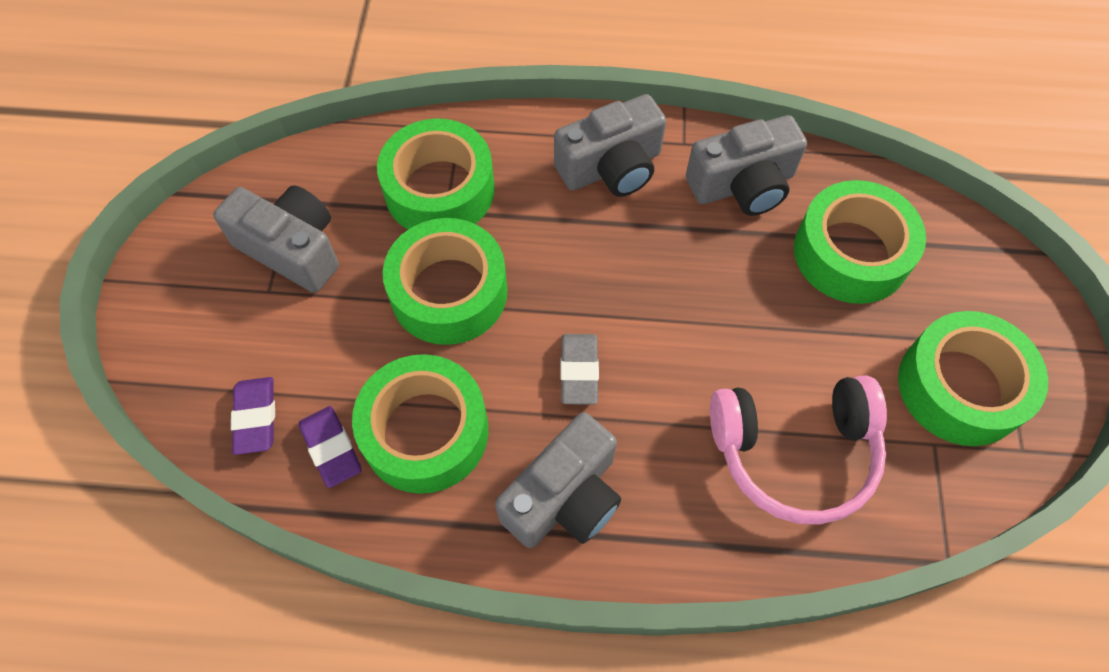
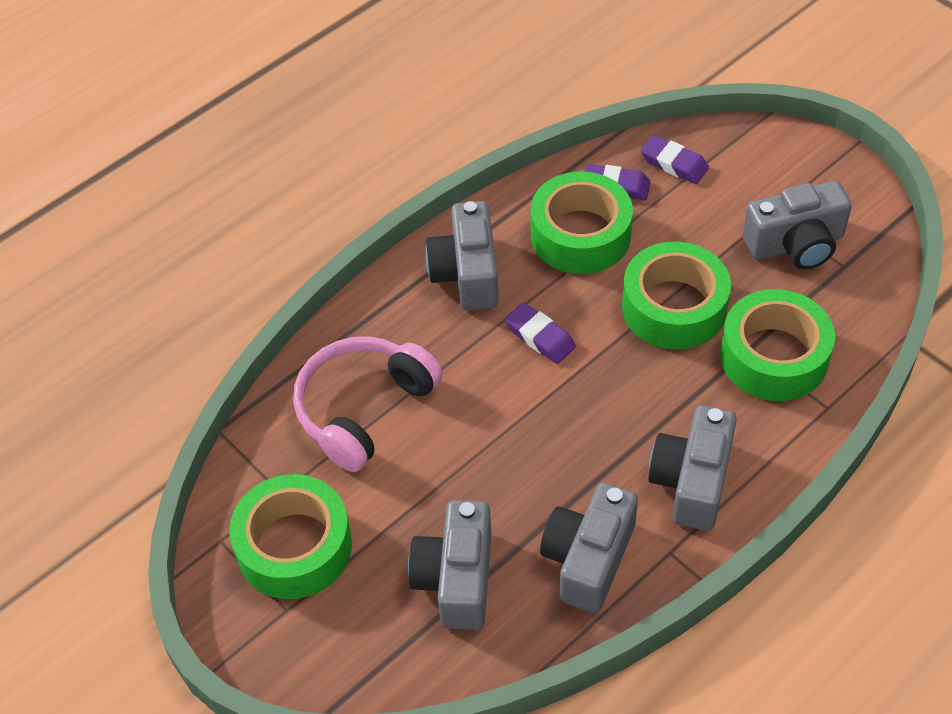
camera: 135 degrees right, 10 degrees down
grey eraser [560,334,599,405] -> purple eraser [505,302,576,364]
green tape [794,180,926,304] -> grey camera [408,500,491,630]

